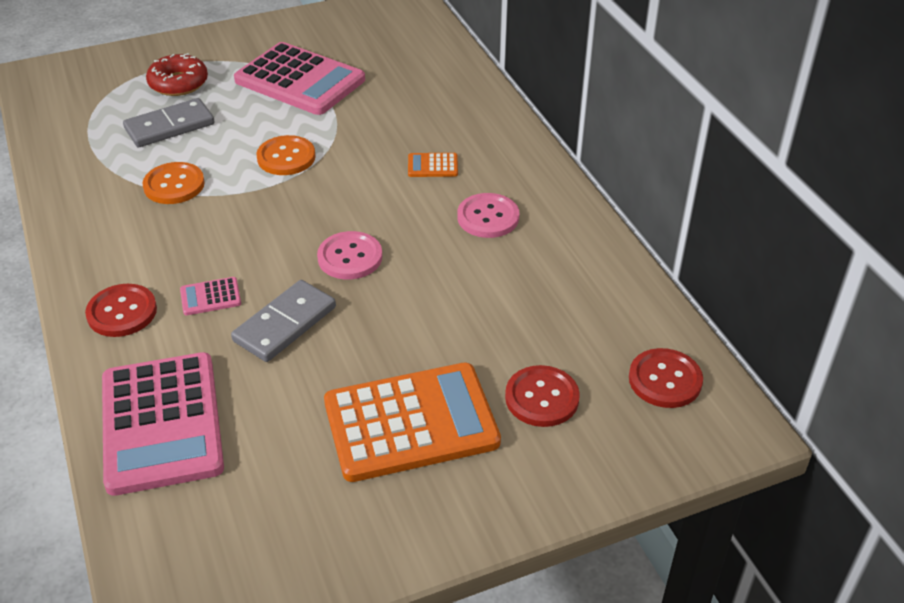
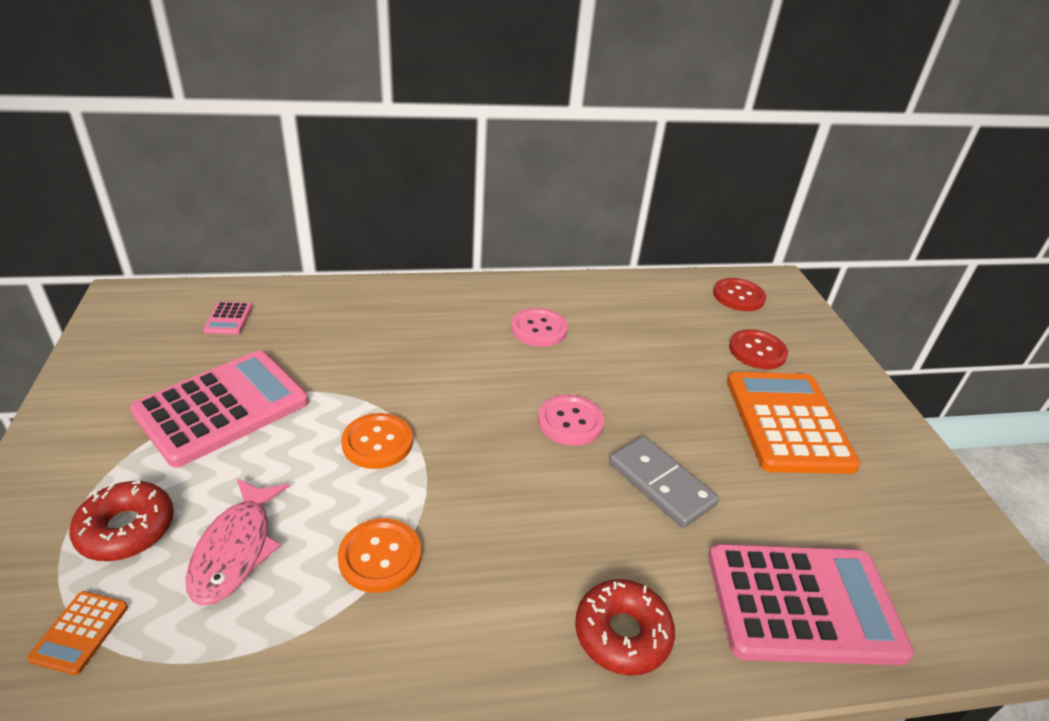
camera: 80 degrees left, 5 degrees down
red button [85,284,157,337] -> red donut [575,579,675,676]
grey domino [123,98,215,147] -> pink fish [186,478,289,605]
pink calculator [180,277,241,315] -> pink calculator moved to [203,302,252,335]
orange calculator [408,153,458,177] -> orange calculator moved to [27,591,128,675]

